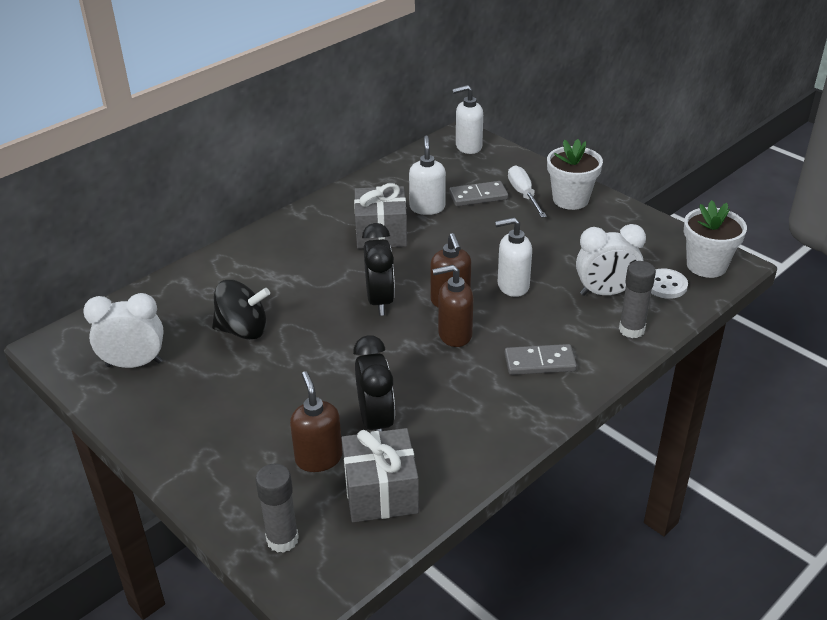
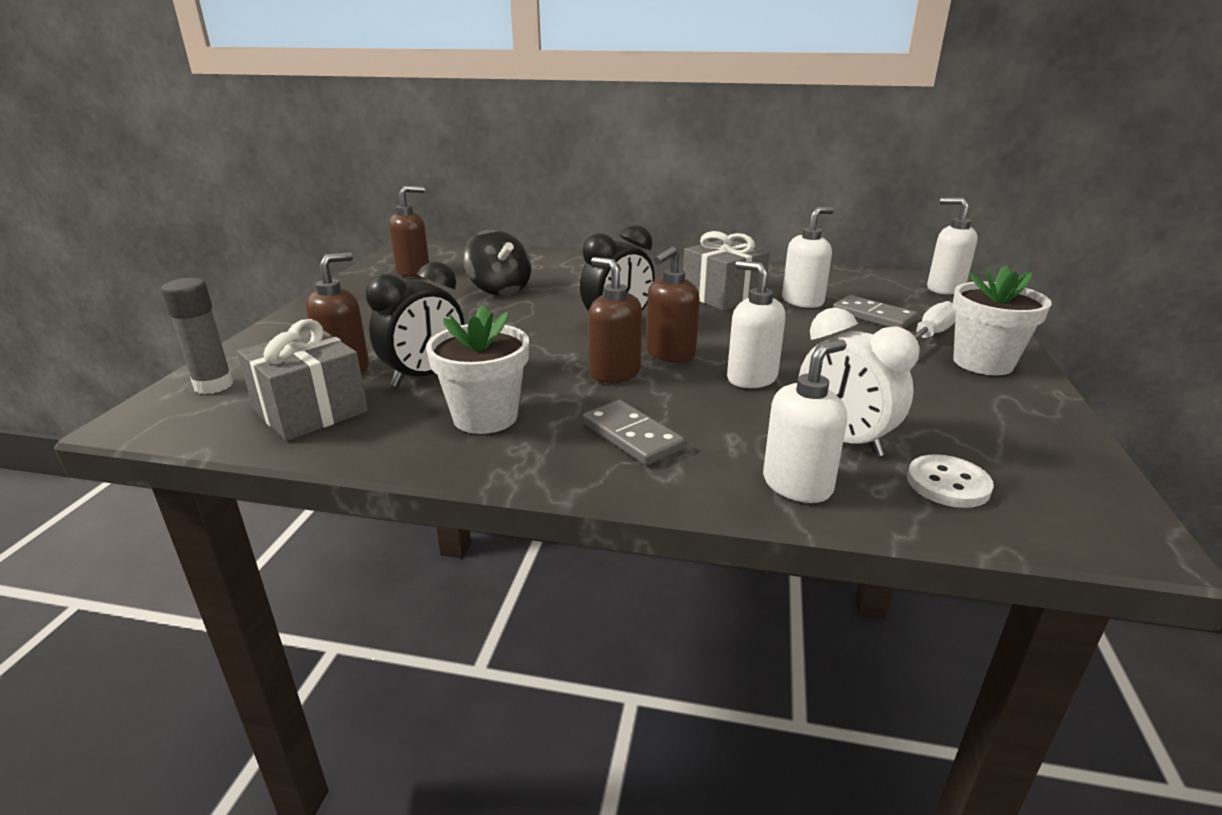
camera: 55 degrees right, 10 degrees down
white clock [83,293,164,368] -> brown soap dispenser [389,186,429,277]
grey glue stick [619,261,656,338] -> white soap dispenser [763,339,847,503]
white flower pot [684,200,747,278] -> white flower pot moved to [426,305,529,434]

